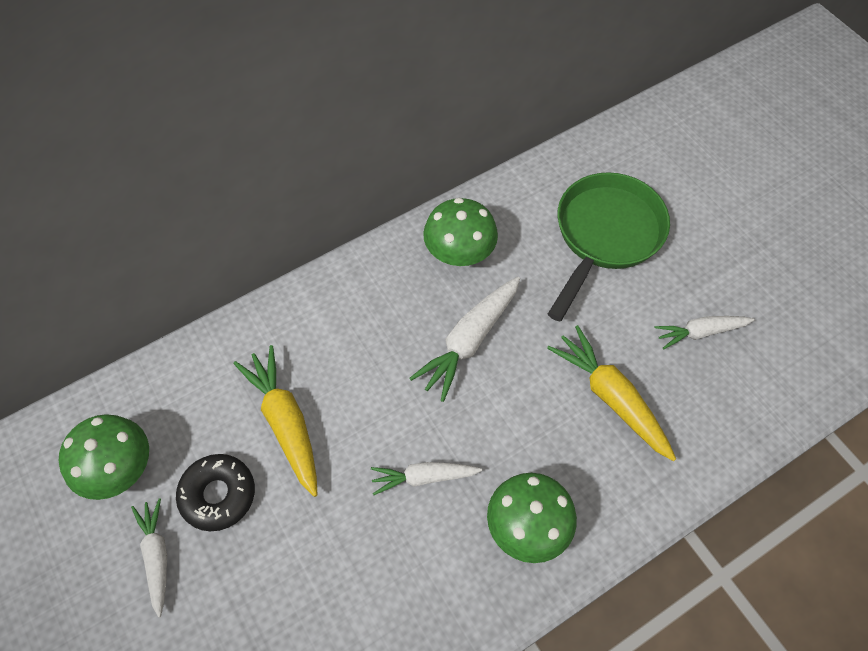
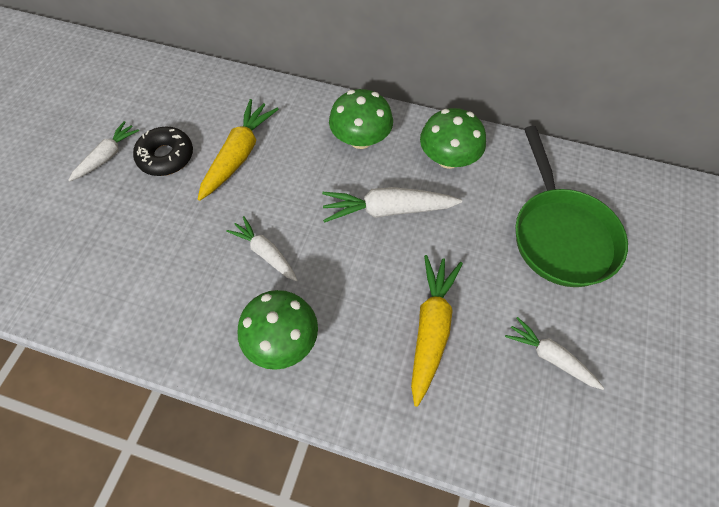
camera: 50 degrees right, 0 degrees up
green mushroom [59,414,149,500] -> green mushroom moved to [329,89,393,149]
green pan [548,172,670,321] -> green pan turned 90 degrees clockwise [515,126,628,287]

